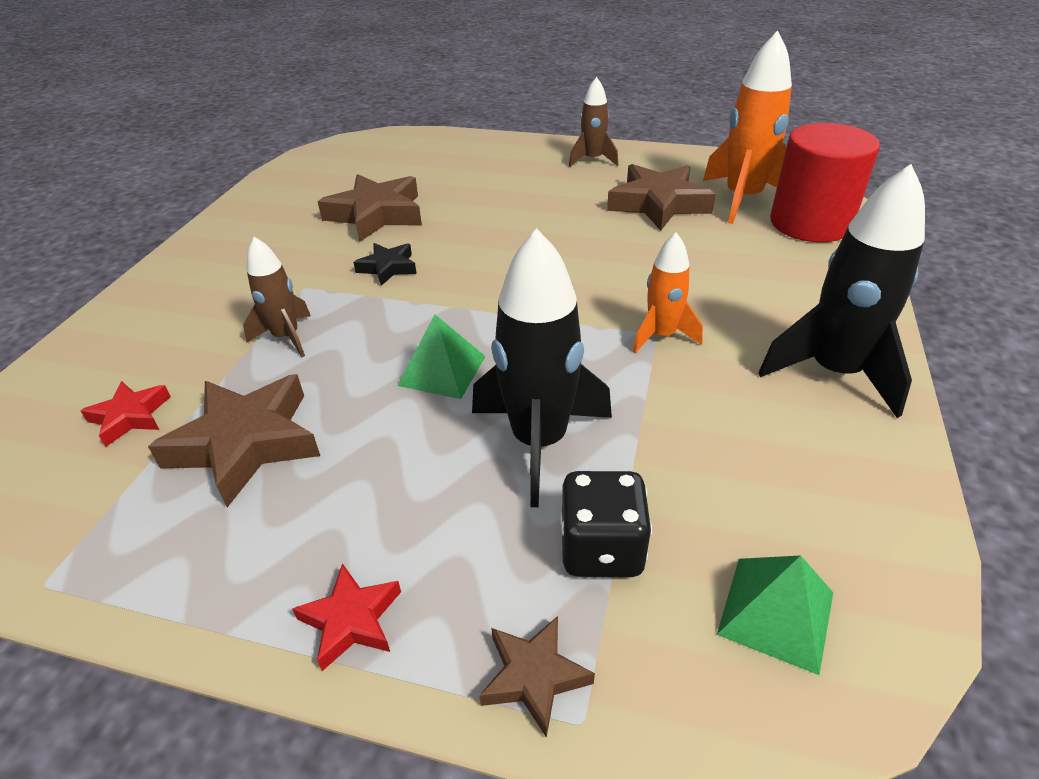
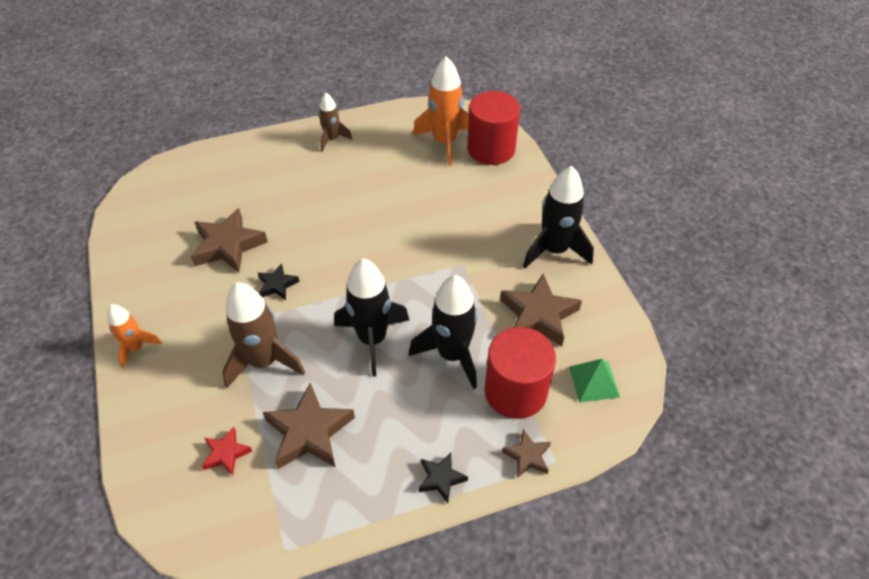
camera: 35 degrees left, 10 degrees up
brown rocket [243,237,311,357] -> brown rocket [222,282,305,388], size x1.74
red star [292,563,401,671] -> black star [419,453,468,503]
green pyramid [398,314,486,399] -> black rocket [334,258,409,377]
black dice [560,471,652,577] -> red cylinder [484,327,556,419]
brown star [607,164,716,231] -> brown star moved to [500,273,582,347]
orange rocket [633,233,703,353] -> orange rocket moved to [107,305,162,369]

